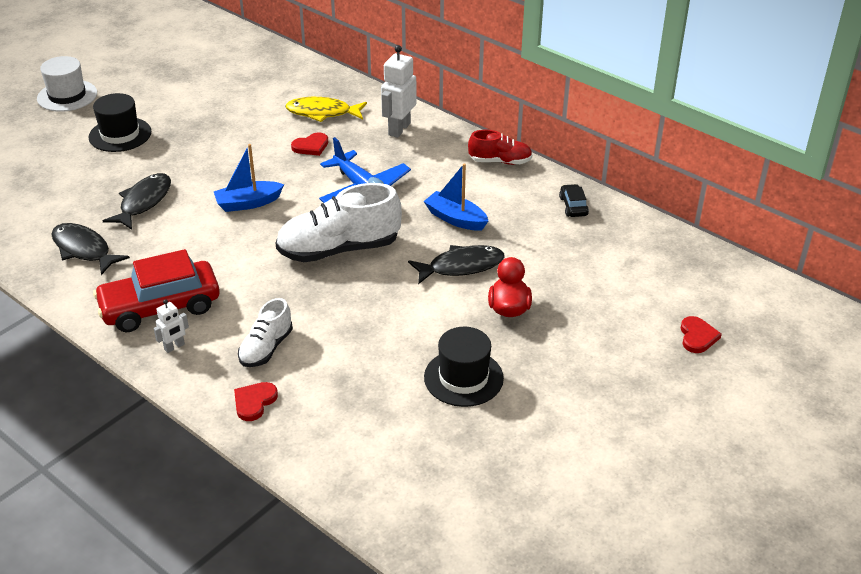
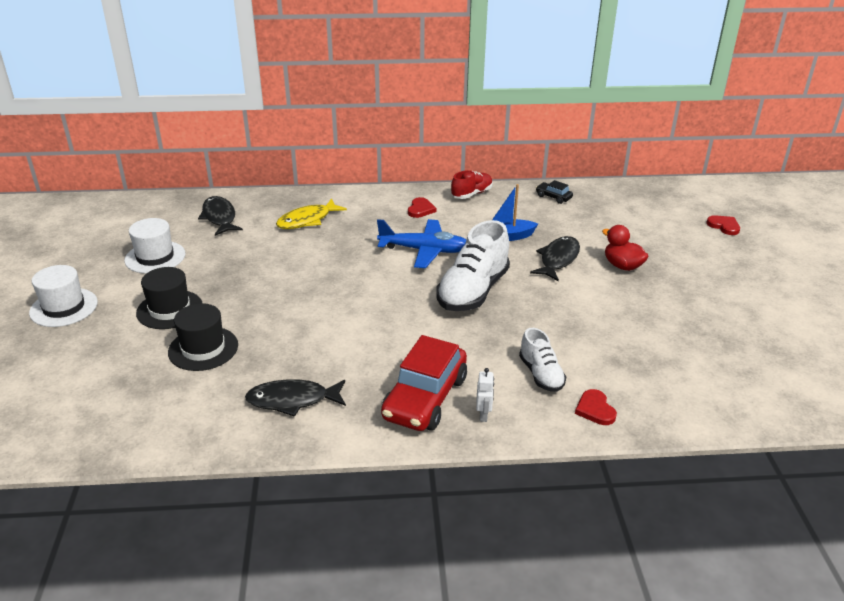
camera: 45 degrees left, 5 degrees down
black fish [103,173,171,230] -> black fish moved to [198,196,243,236]
blue boat [214,144,284,212] -> none
red heart [291,132,328,156] -> red heart moved to [408,197,436,218]
white robot [381,45,417,138] -> none
black hat [424,327,504,407] -> black hat moved to [168,303,238,371]
none -> white hat [124,218,185,274]

